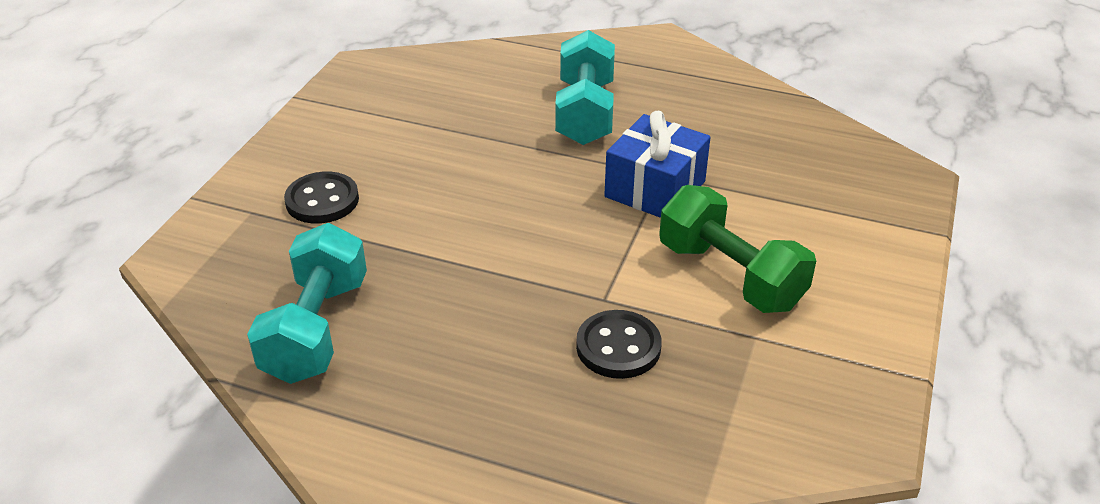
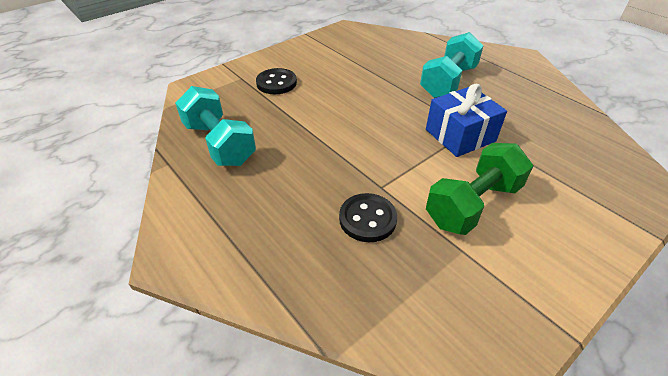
camera: 30 degrees right, 5 degrees up
turquoise dumbbell [247,223,367,384] -> turquoise dumbbell turned 75 degrees counterclockwise [175,86,256,166]
green dumbbell [659,185,816,313] -> green dumbbell turned 60 degrees clockwise [426,143,533,235]

